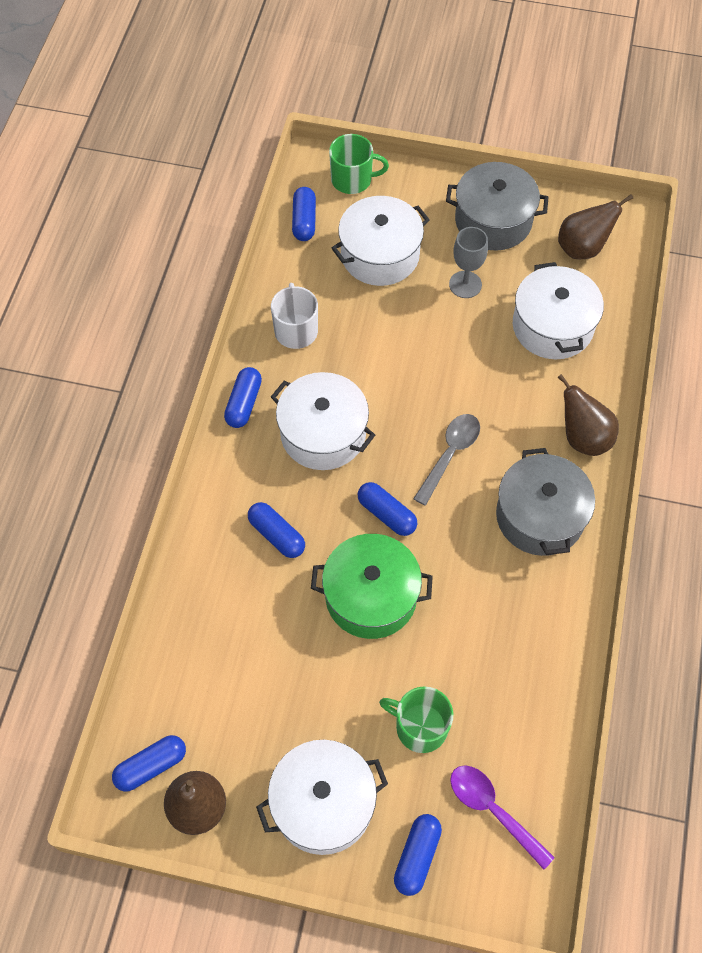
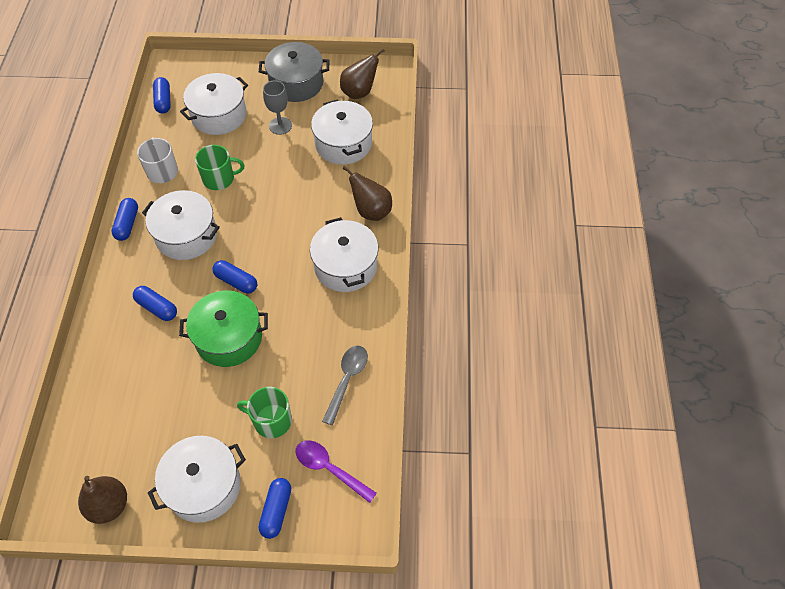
camera: 10 degrees left, 5 degrees down
blue capsule [112,735,186,792] -> none
green mug [329,134,389,194] -> green mug moved to [195,145,244,190]
grey spoon [413,414,480,506] -> grey spoon moved to [322,346,368,425]
grey pot [496,448,595,556] -> white pot [310,217,378,292]

